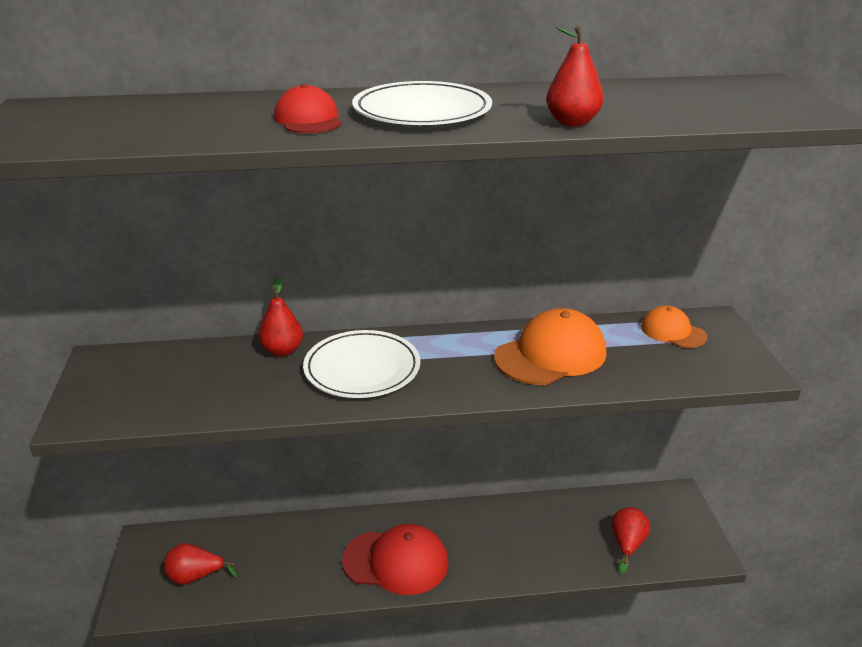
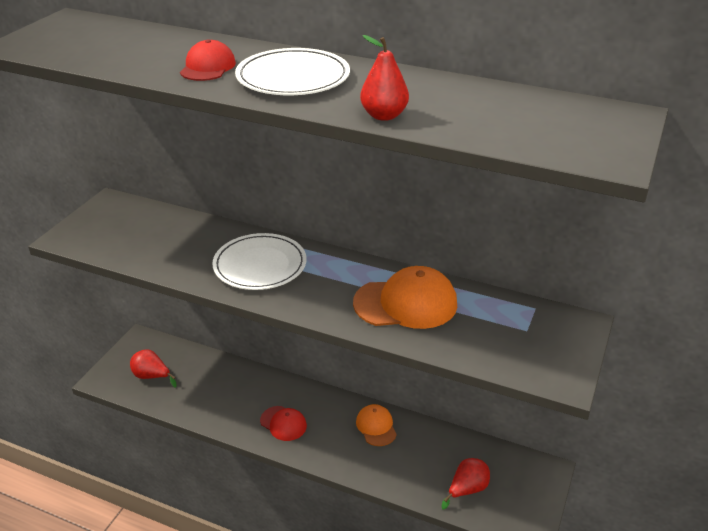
camera: 30 degrees right, 5 degrees up
red pear [258,277,303,356] -> none
red cap [342,524,448,595] -> red cap [260,406,307,441], size x0.58
orange cap [641,306,707,348] -> orange cap moved to [356,404,397,446]

